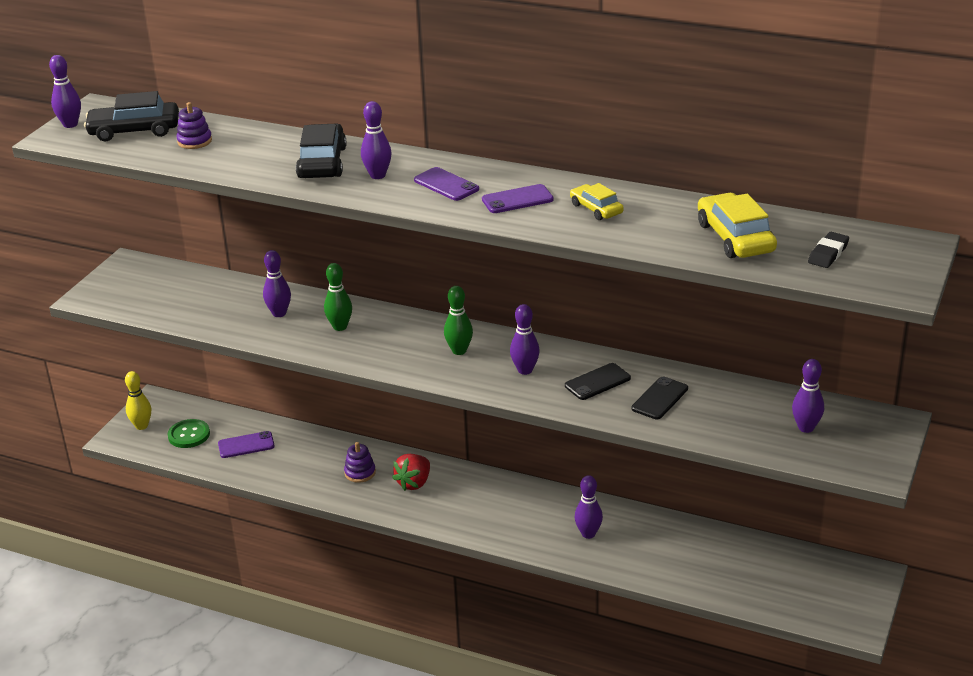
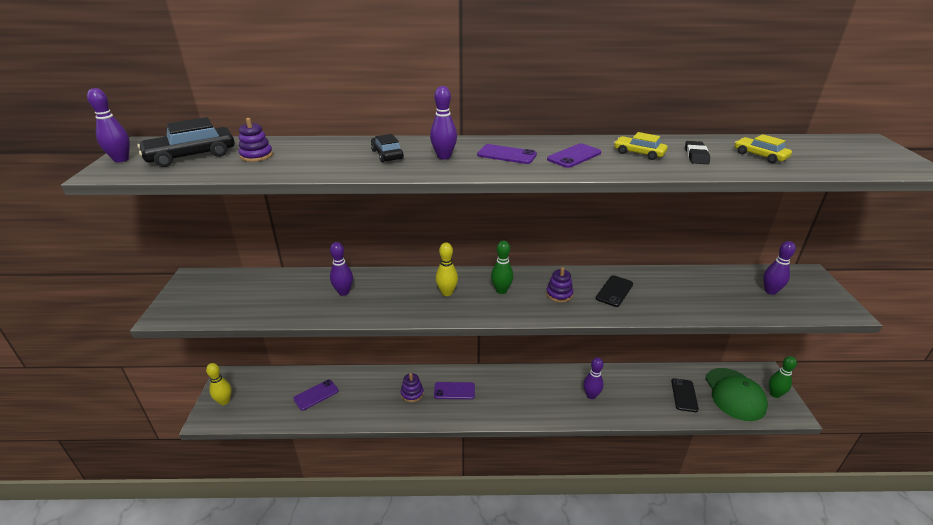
camera: 25 degrees left, 0 degrees up
green button [168,419,210,448] -> none
black car [296,124,346,178] -> black car [371,134,404,162], size x0.59
green bowling pin [324,263,352,331] -> green bowling pin moved to [769,356,797,398]
red strawberry [392,454,430,491] -> purple phone [434,382,475,399]
purple bowling pin [510,304,540,375] -> purple stacking toy [546,267,573,302]
black phone [631,377,688,419] -> black phone moved to [671,378,699,412]
yellow car [698,193,777,258] -> yellow car [735,134,792,163], size x0.59
black eraser [808,232,849,268] -> black eraser moved to [685,141,710,164]
none -> yellow bowling pin [436,242,458,296]
none -> green cap [705,368,768,421]

